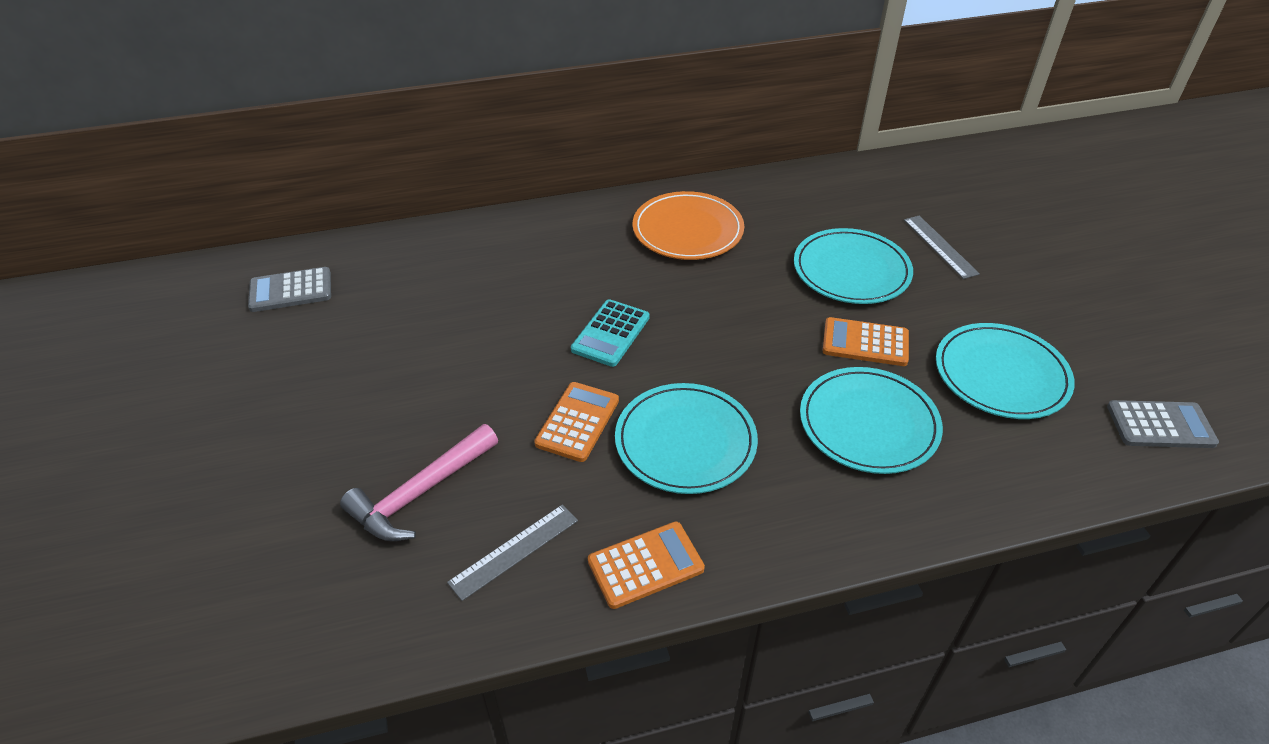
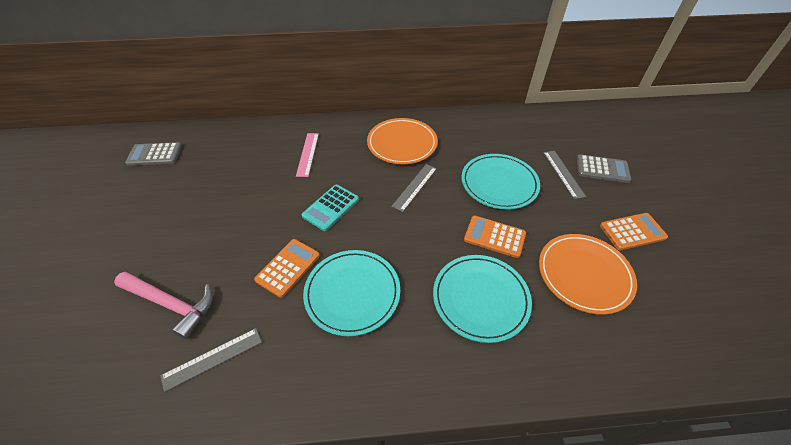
camera: 10 degrees right, 5 degrees up
pink hammer [340,424,498,541] -> pink hammer turned 120 degrees counterclockwise [114,272,213,340]
orange calculator [588,522,705,609] -> orange calculator moved to [600,213,668,250]
turquoise plate [936,323,1075,419] -> orange plate [539,234,637,315]
grey calculator [1107,400,1219,448] -> grey calculator moved to [577,154,631,183]
none -> pink ruler [296,133,319,177]
none -> grey ruler [391,164,437,212]

